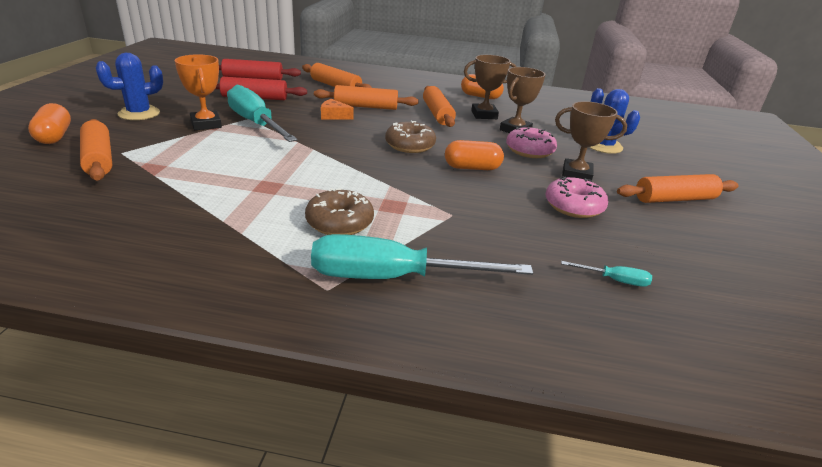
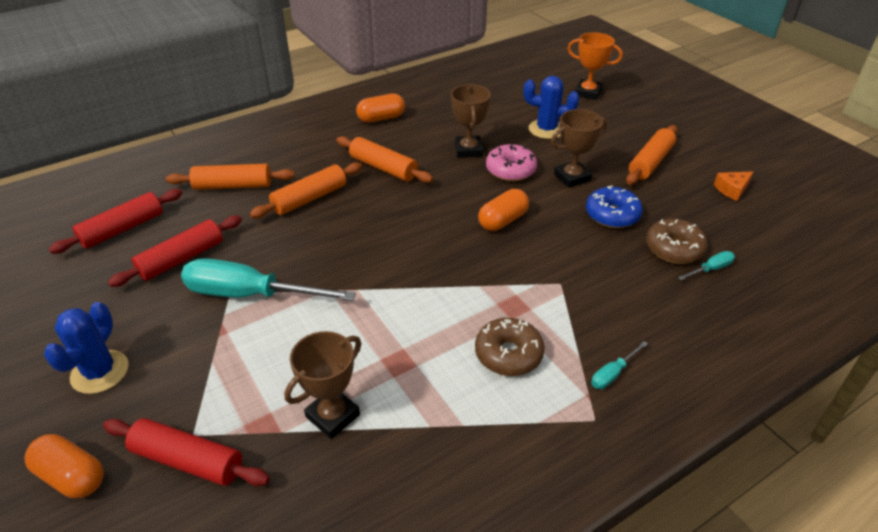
camera: 40 degrees left, 10 degrees up
orange rolling pin [80,119,112,181] -> red rolling pin [103,418,270,486]
orange trophy [175,54,222,130] -> orange trophy moved to [567,32,623,100]
turquoise screwdriver [311,234,533,279] -> turquoise screwdriver [591,341,648,389], size x0.42
orange cheese [321,99,354,120] -> orange cheese moved to [714,172,753,201]
brown donut [385,120,436,153] -> brown donut moved to [646,219,708,264]
brown trophy [464,55,516,119] -> brown trophy moved to [285,331,361,439]
pink donut [545,176,608,218] -> blue donut [586,186,643,228]

